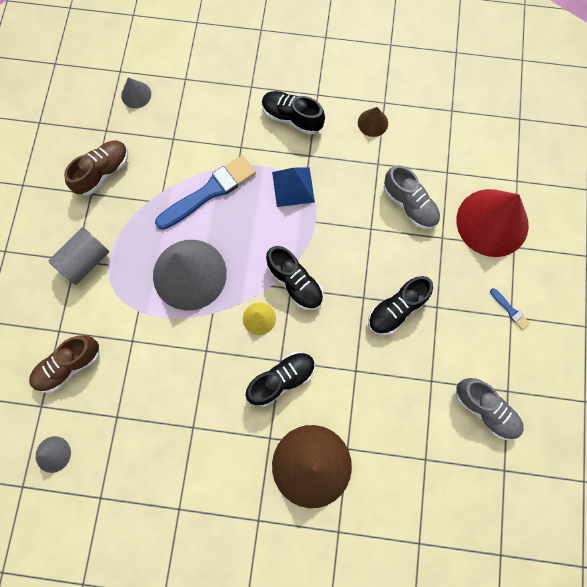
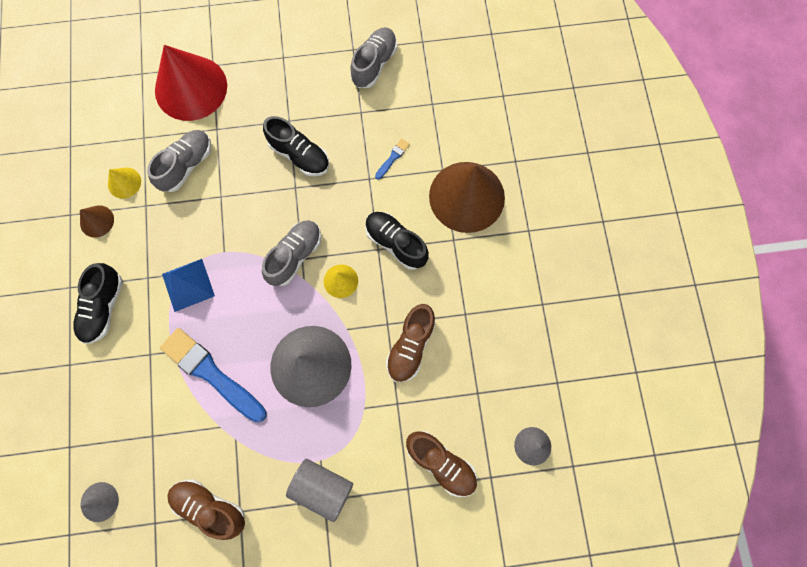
camera: 105 degrees left, 0 degrees up
black shoe [266,246,323,310] -> grey shoe [262,220,321,286]
blue brush [490,288,530,330] -> blue brush moved to [375,138,410,180]
none -> yellow cone [108,168,141,199]
none -> brown shoe [386,304,436,382]

